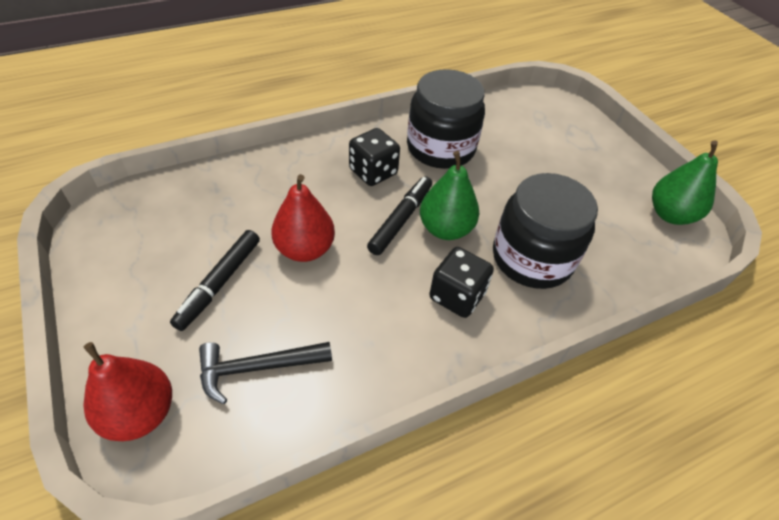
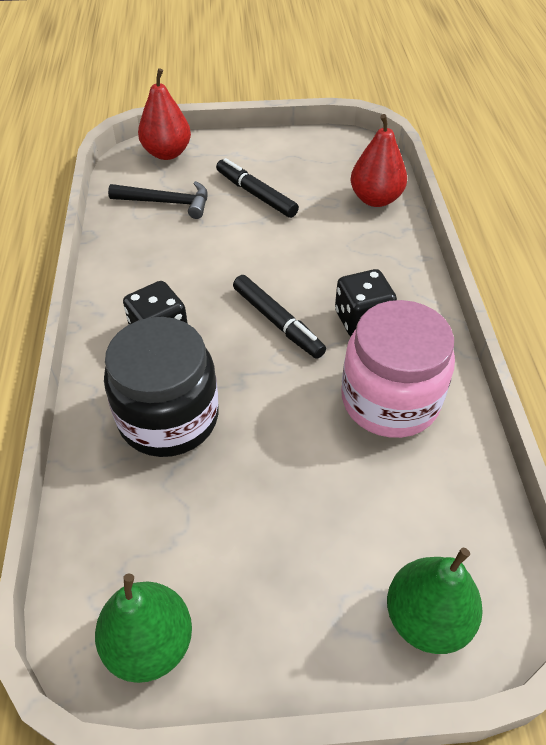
camera: 115 degrees right, 0 degrees up
black hammer [199,342,332,404] -> black hammer turned 90 degrees clockwise [108,181,208,219]
red pear [271,174,335,262] -> red pear moved to [350,114,407,207]
black jar [407,69,485,169] -> pink jar [341,300,455,438]
green pear [420,151,479,240] -> green pear moved to [387,548,483,654]

